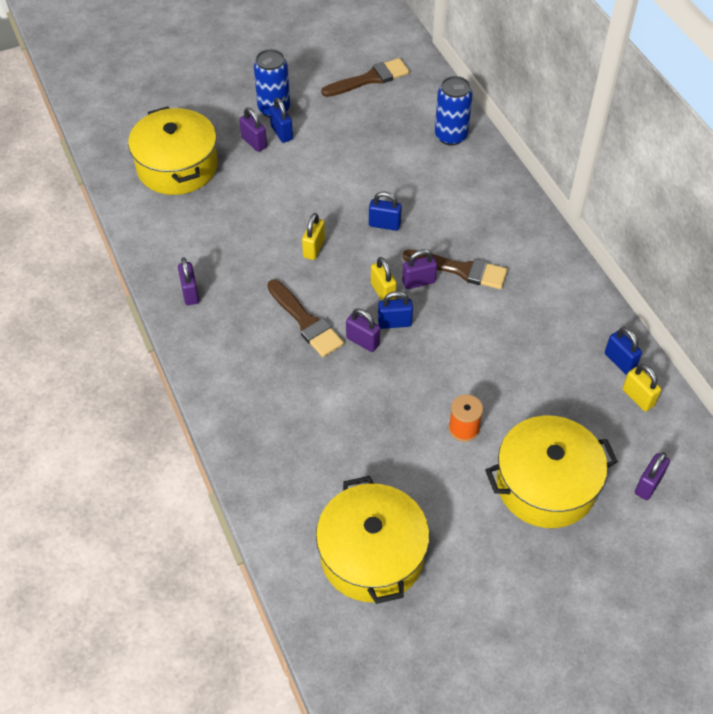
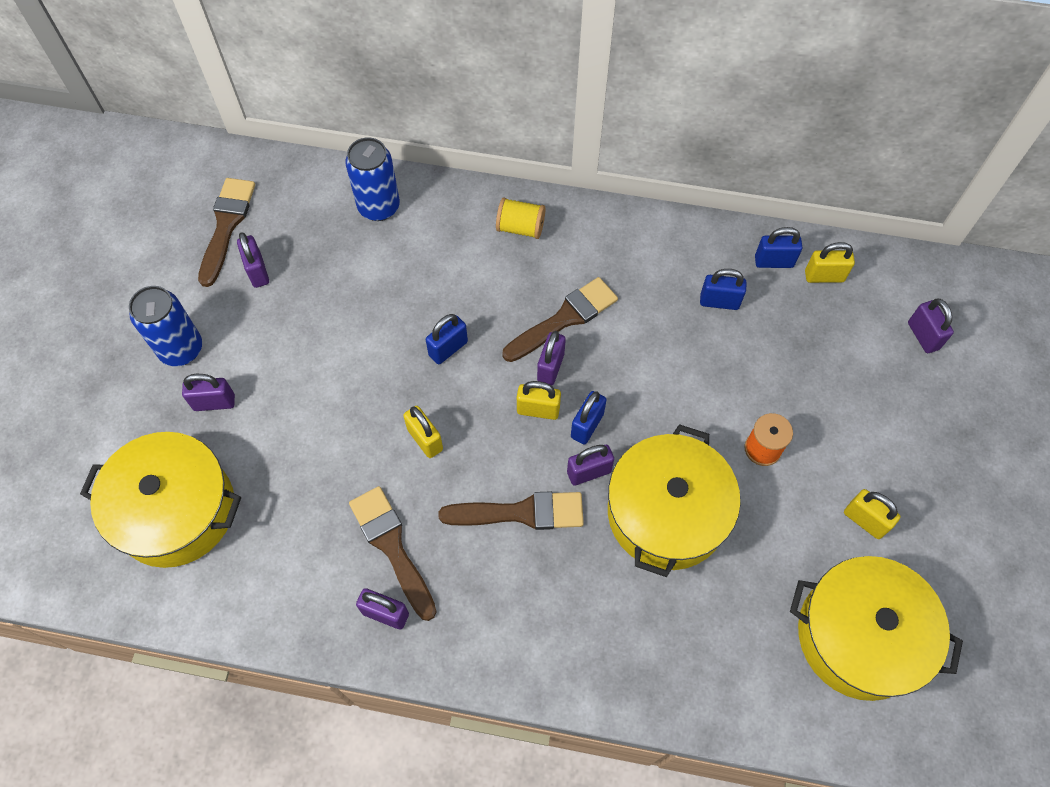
camera: 55 degrees left, 10 degrees up
blue padlock [269,98,293,143] -> blue padlock moved to [700,269,747,310]
yellow pot [485,416,618,528] -> yellow pot moved to [608,424,741,577]
none -> purple padlock [237,232,269,288]
none -> brown brush [349,486,436,621]
none -> yellow spool [496,197,545,239]
none -> yellow padlock [844,489,900,539]

